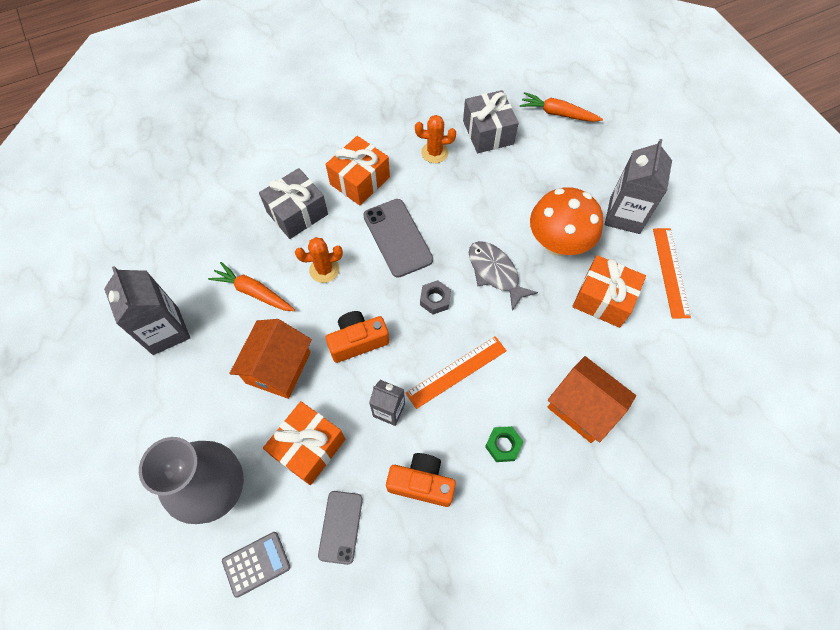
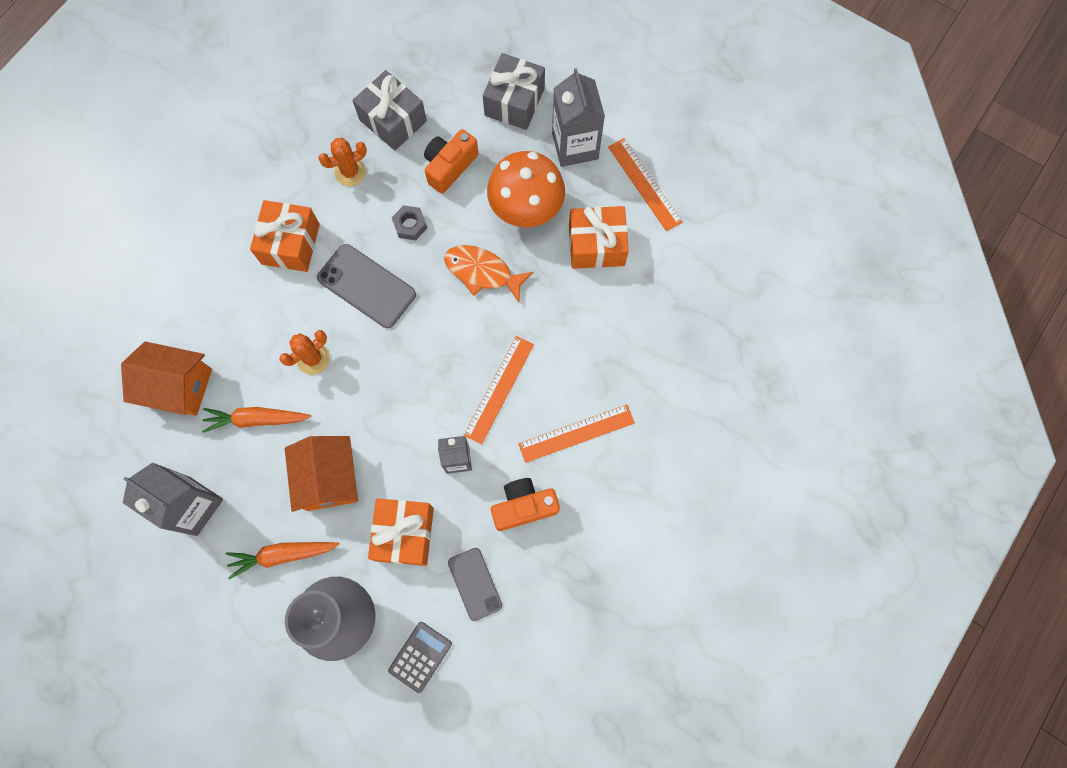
camera: 30 degrees left, 10 degrees up
grey gift [259,168,328,239] -> grey gift moved to [483,53,545,130]
orange camera [326,311,389,363] -> orange camera moved to [424,129,478,194]
grey nut [420,280,451,315] -> grey nut moved to [392,205,427,240]
grey fish [469,241,538,311] -> orange fish [444,245,533,302]
green nut [485,426,523,462] -> orange ruler [519,405,635,463]
orange carrot [520,92,603,122] -> orange carrot moved to [226,542,339,579]
orange house [547,356,636,443] -> orange house moved to [121,341,212,416]

